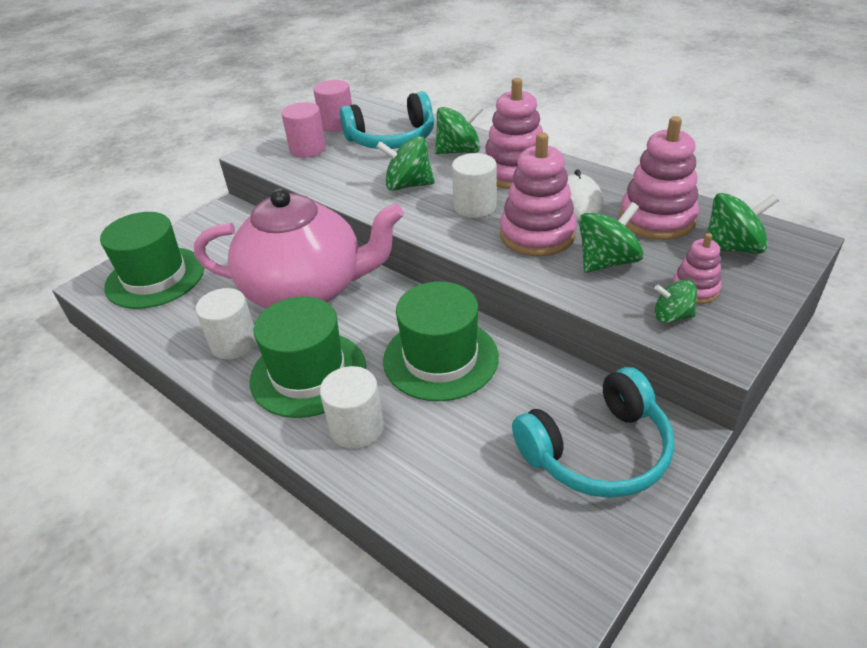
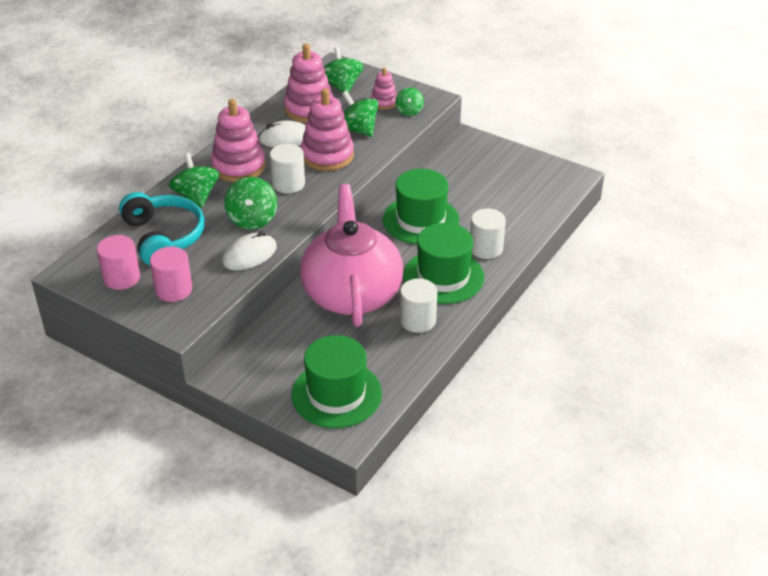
camera: 100 degrees left, 0 degrees up
turquoise headphones [512,367,674,498] -> none
none -> white mouse [222,231,277,270]

